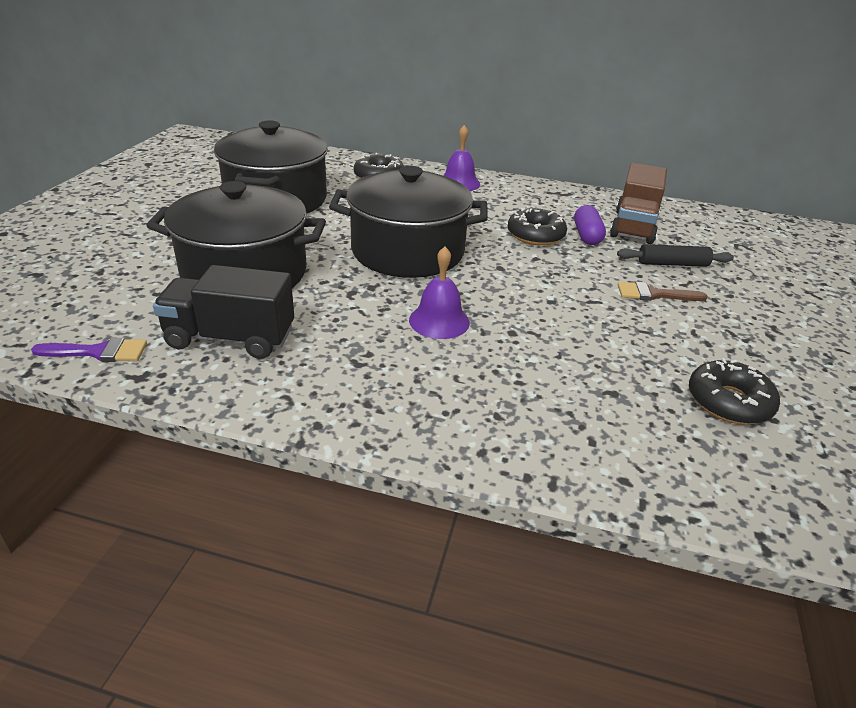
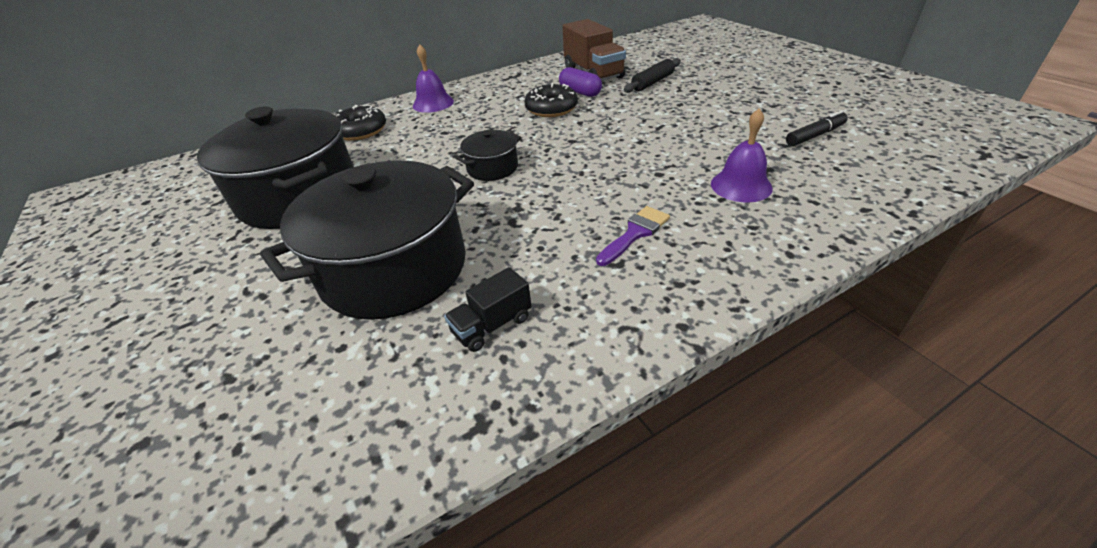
camera: 40 degrees left, 5 degrees up
purple brush [31,338,147,362] -> purple brush moved to [596,206,670,266]
black truck [153,265,294,359] -> black truck [444,267,532,352], size x0.55
black pot [329,166,488,278] -> black pot [456,130,521,181], size x0.46
purple bell [409,247,470,339] -> purple bell moved to [711,108,773,203]
brown brush [618,282,708,301] -> none
black donut [689,358,780,424] -> black marker [786,111,848,146]

